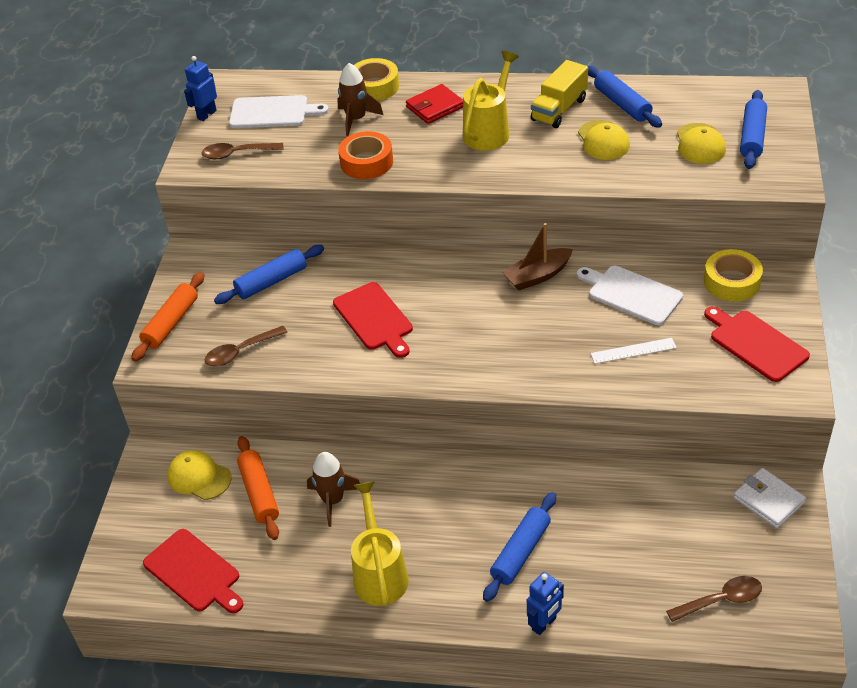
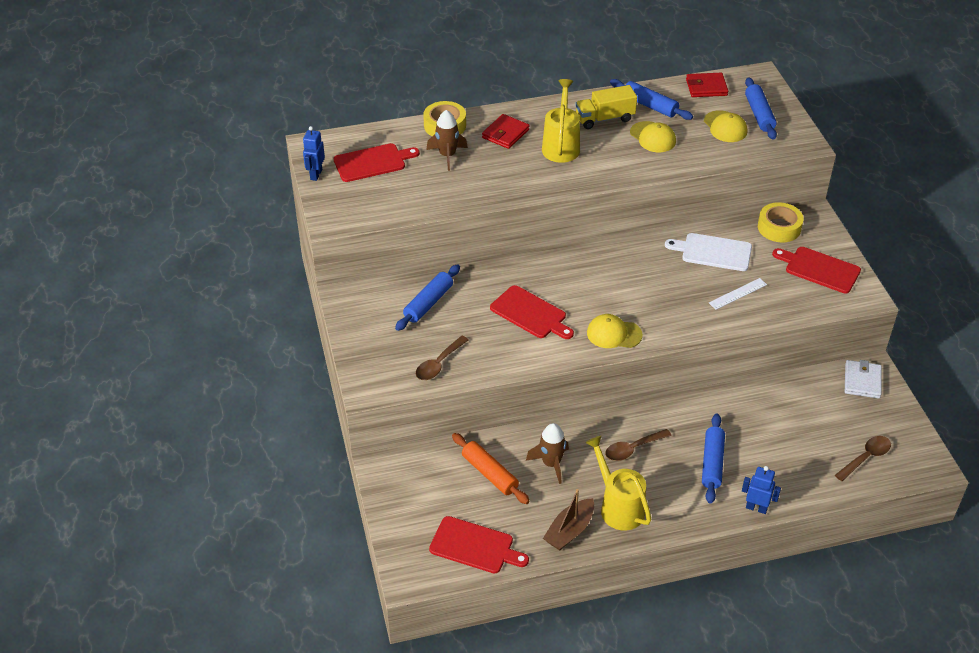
camera: 25 degrees left, 0 degrees up
orange rolling pin [131,272,204,362] -> none
yellow cap [167,450,232,500] -> yellow cap moved to [587,314,643,348]
brown spoon [201,143,284,159] -> brown spoon moved to [605,429,672,461]
white cutting board [229,95,329,128] -> red cutting board [333,143,420,182]
orange tape [338,131,393,179] -> none
brown boat [502,223,573,291] -> brown boat moved to [543,489,594,550]
blue robot [527,572,564,635] -> blue robot turned 90 degrees counterclockwise [742,466,781,514]
yellow truck [531,60,588,128] -> yellow truck turned 60 degrees clockwise [575,85,637,129]
white wallet [734,468,806,528] -> white wallet turned 75 degrees clockwise [845,360,882,399]
none -> red wallet [686,73,728,97]

